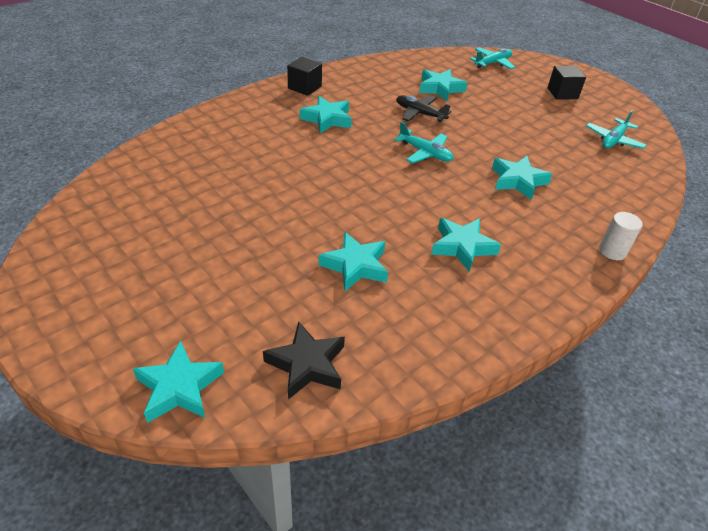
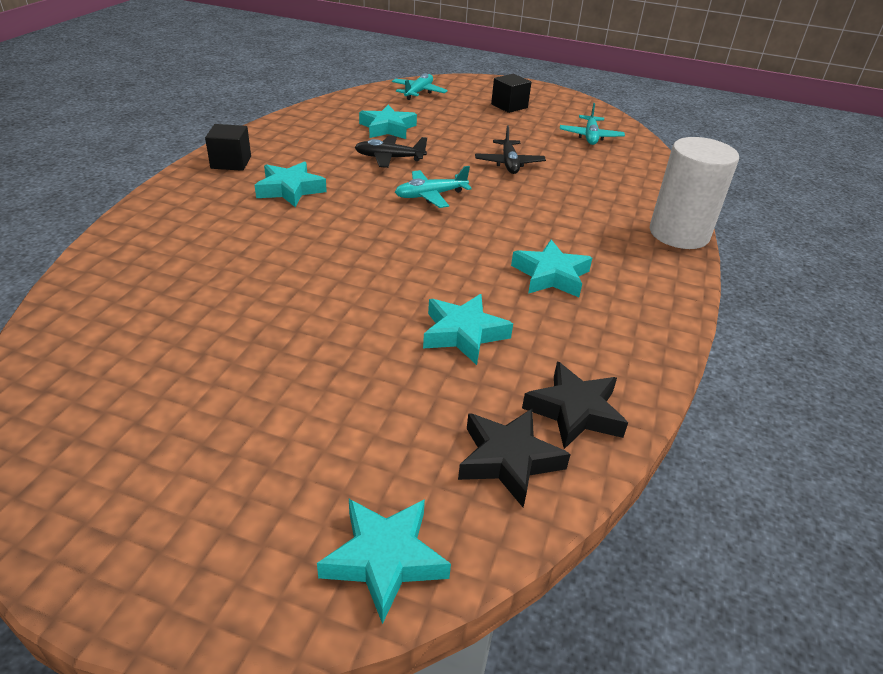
camera: 30 degrees left, 5 degrees down
turquoise plane [394,122,454,163] -> turquoise plane turned 150 degrees clockwise [395,166,472,208]
turquoise star [492,156,552,200] -> none
white cylinder [599,212,643,260] -> white cylinder [650,137,739,249], size x2.05
none -> black plane [475,126,546,174]
none -> black star [522,361,628,449]

